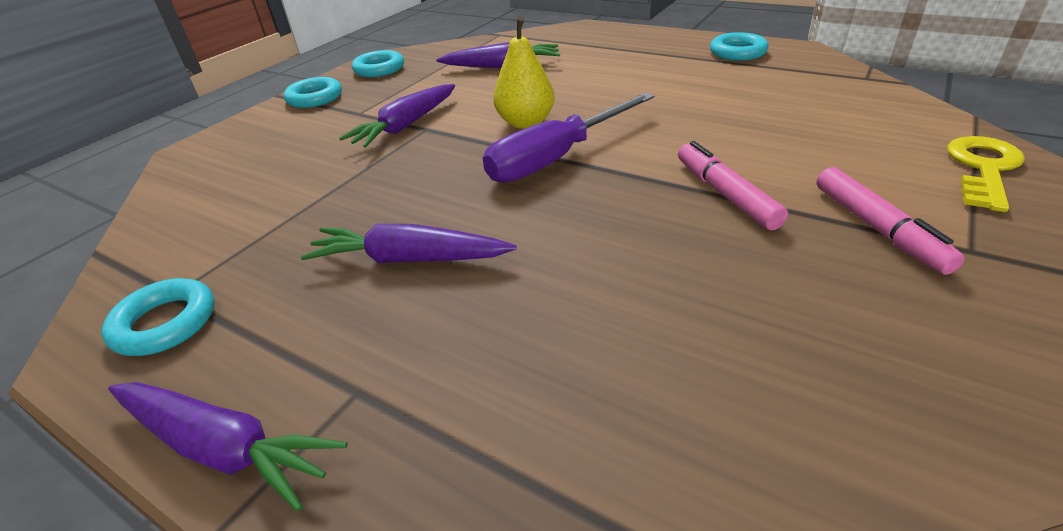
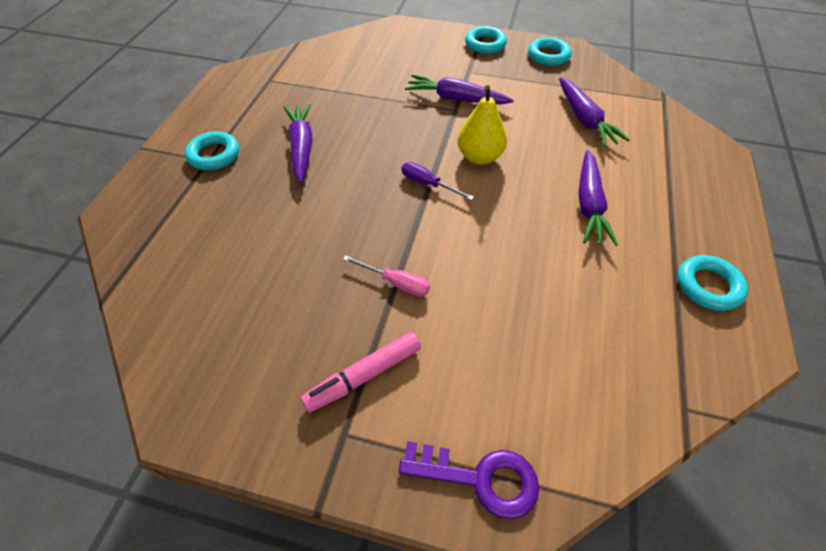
camera: 70 degrees right, 15 degrees up
turquoise ring [101,278,214,356] -> turquoise ring moved to [185,131,239,170]
purple carrot [108,382,347,511] -> purple carrot moved to [578,150,618,246]
purple screwdriver [483,93,654,183] -> purple screwdriver [402,162,474,200], size x0.50
pink marker [678,141,788,230] -> pink screwdriver [343,255,430,297]
yellow key [947,136,1025,212] -> purple key [399,441,539,519]

